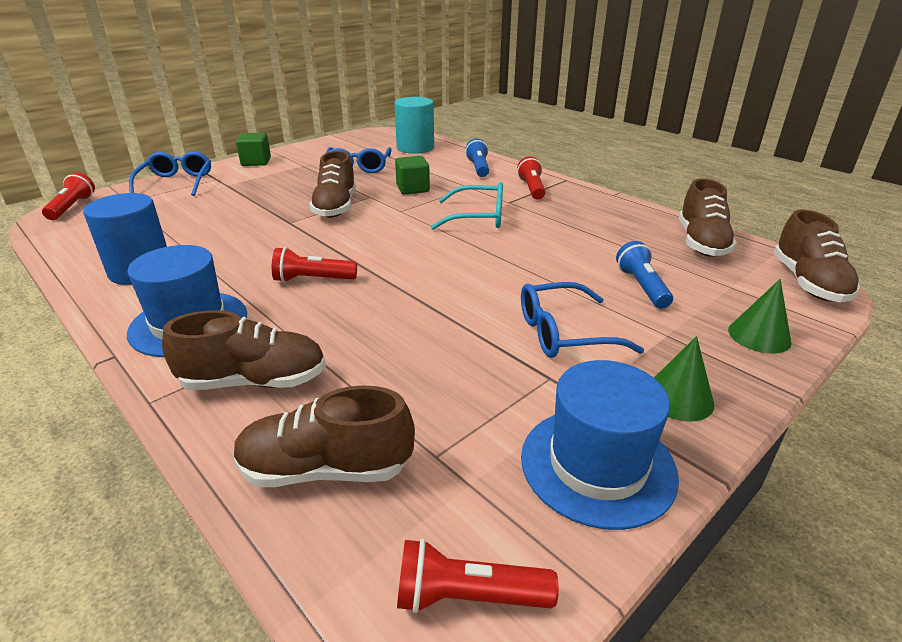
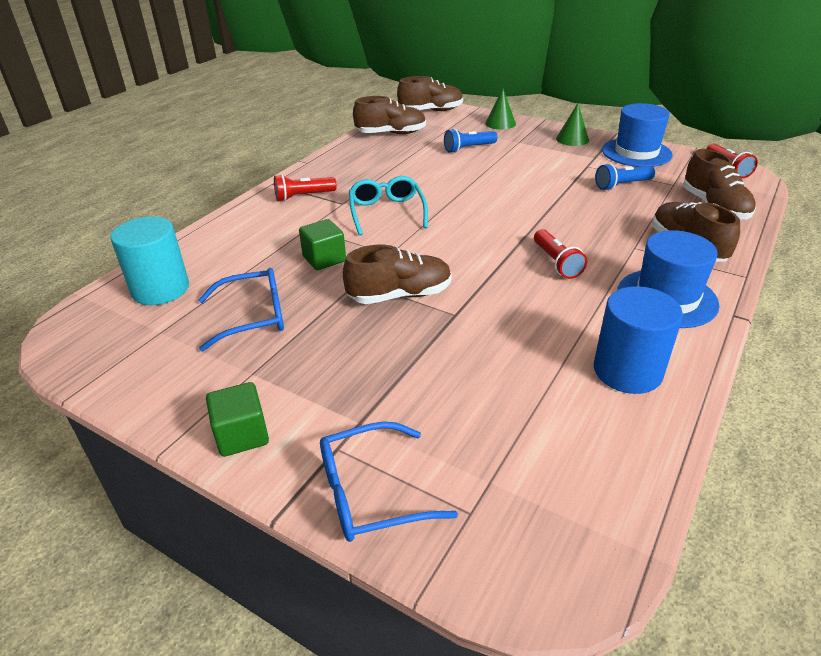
camera: 105 degrees left, 5 degrees up
red flashlight [42,173,95,220] -> none
blue flashlight [465,139,489,177] -> blue flashlight moved to [595,163,655,190]
blue glasses [521,282,644,358] -> none

